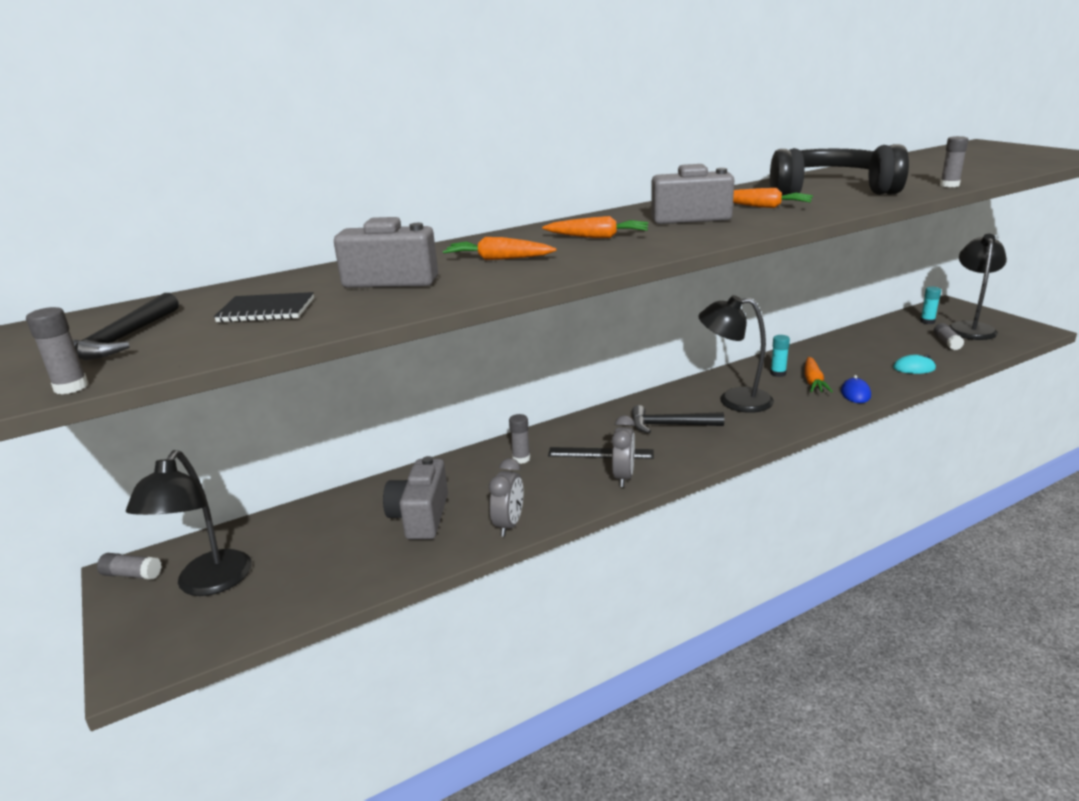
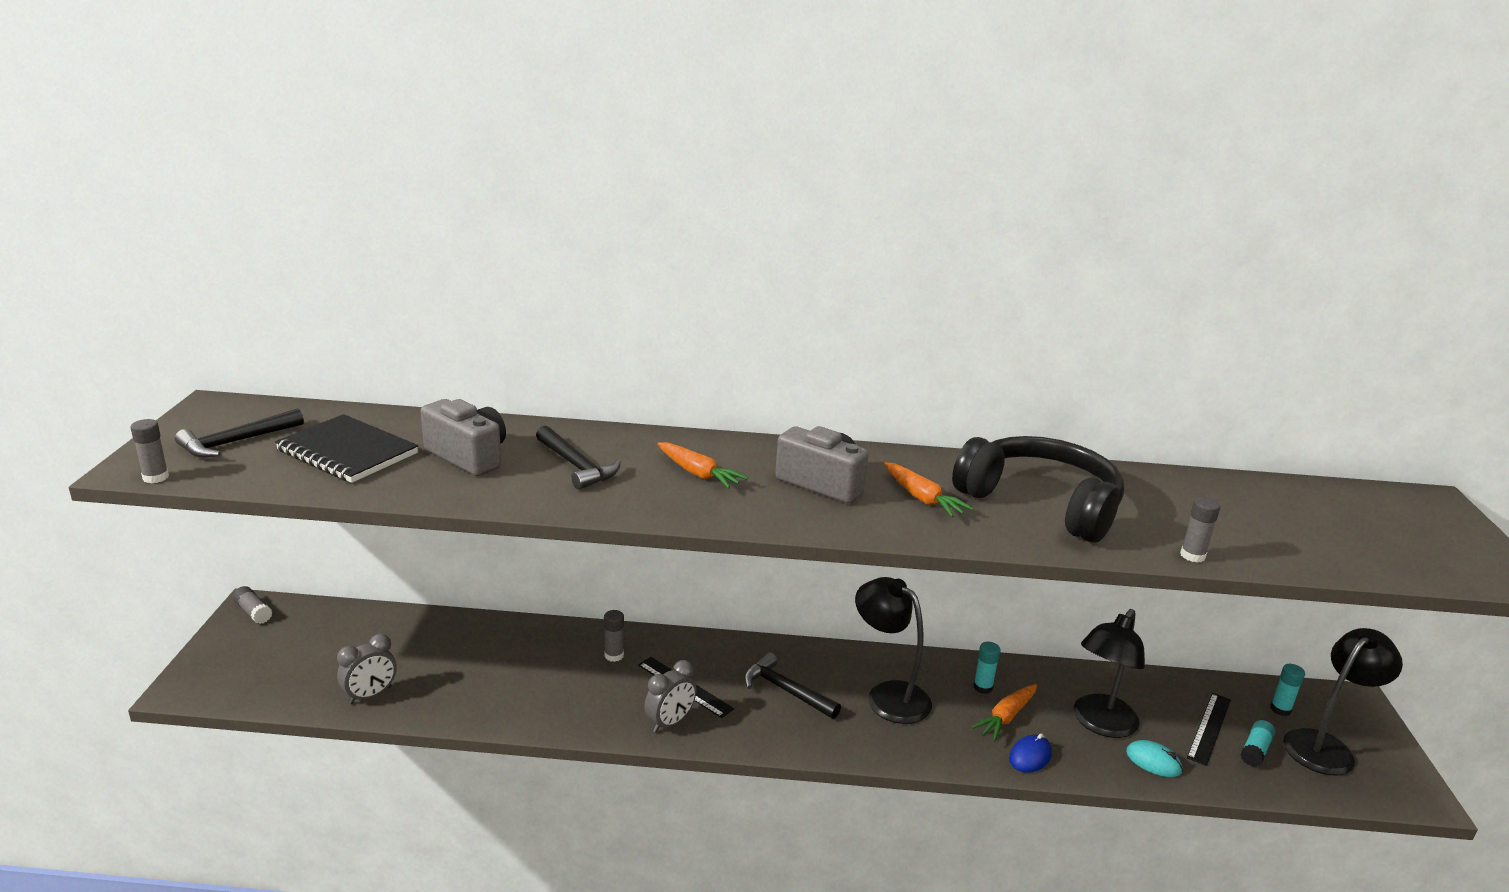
camera: 30 degrees right, 0 degrees up
black lamp [126,450,251,596] -> black lamp moved to [1074,609,1145,738]
black notebook [214,292,314,323] -> black notebook [275,414,418,483], size x1.60
grey camera [383,456,448,540] -> none
orange carrot [443,237,557,260] -> black hammer [536,426,621,490]
grey clock [489,458,523,537] -> grey clock moved to [337,634,397,704]
grey glue stick [934,323,964,350] -> turquoise glue stick [1241,720,1275,767]
none -> black ruler [1187,693,1231,766]

